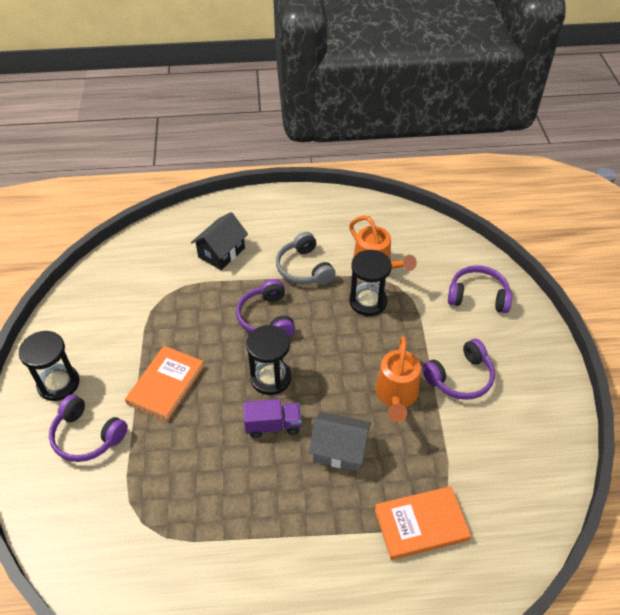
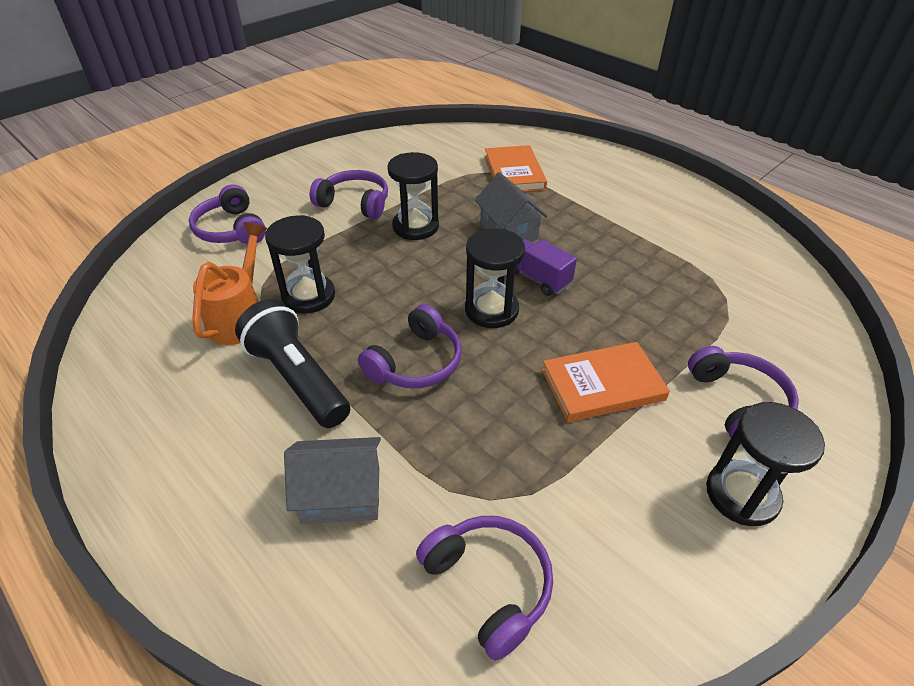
camera: 130 degrees left, 5 degrees down
black house [191,212,248,270] -> grey house [284,437,381,524]
grey headphones [276,232,336,285] -> black flashlight [235,299,350,428]
orange watering can [375,336,421,422] -> black hourglass [387,152,439,240]
orange book [375,486,471,560] -> orange book turned 45 degrees clockwise [485,145,547,192]
none -> purple headphones [416,516,553,661]

